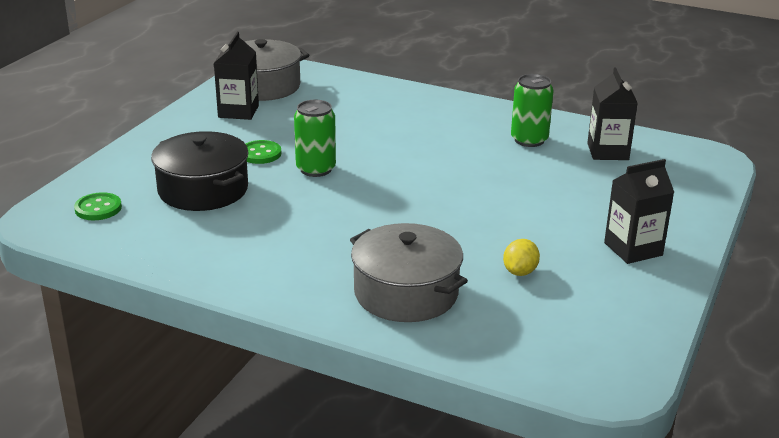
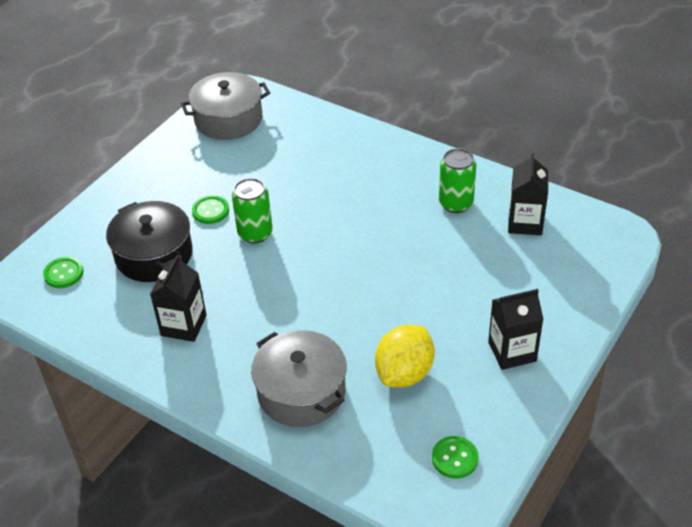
camera: 10 degrees right, 15 degrees up
black carton [214,32,259,120] -> black carton moved to [150,255,207,342]
yellow lemon [503,239,540,276] -> yellow lemon [375,325,435,388], size x1.83
none -> green button [432,436,478,479]

